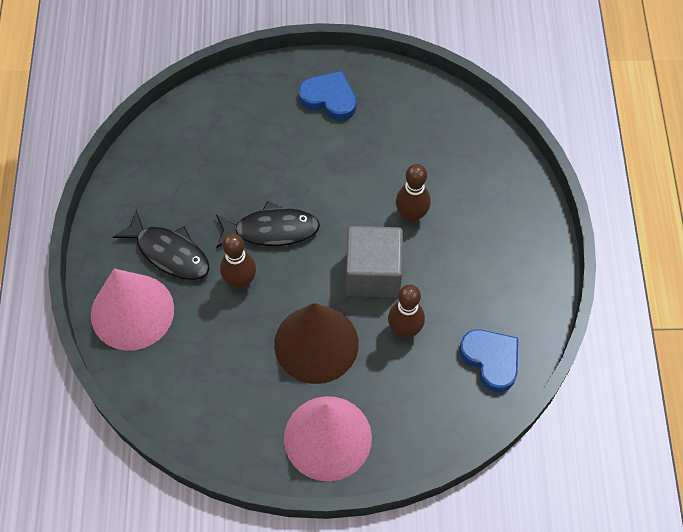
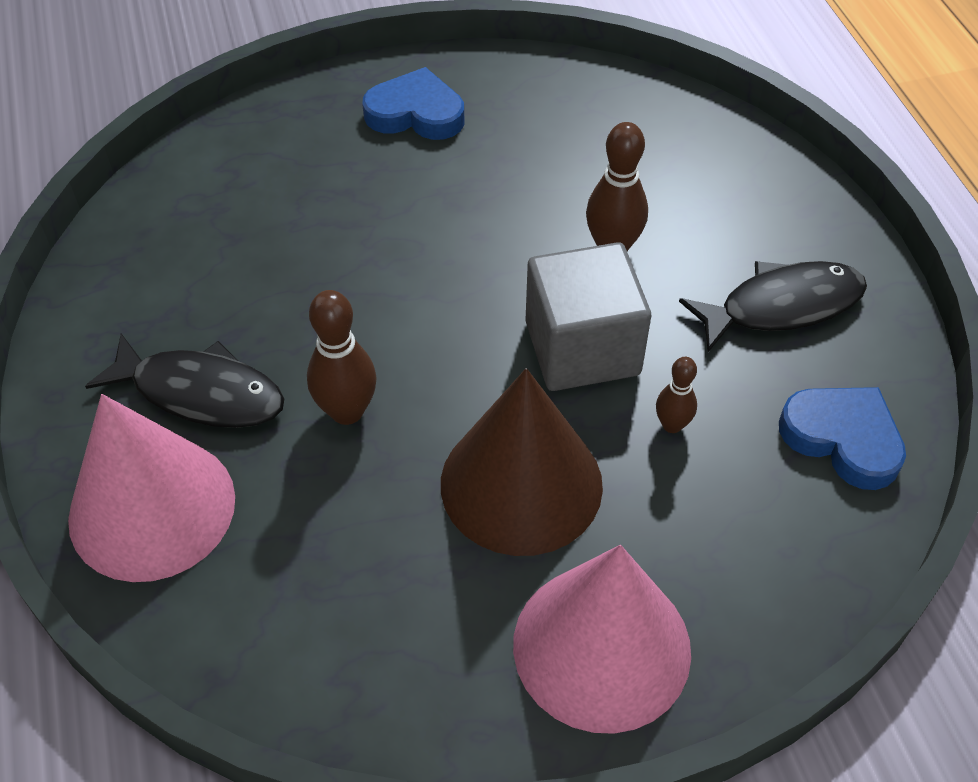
camera: 15 degrees left, 10 degrees down
black fish [216,201,320,248] -> black fish moved to [679,261,867,352]
brown bowling pin [388,284,425,338] -> brown bowling pin [656,357,697,433], size x0.60

